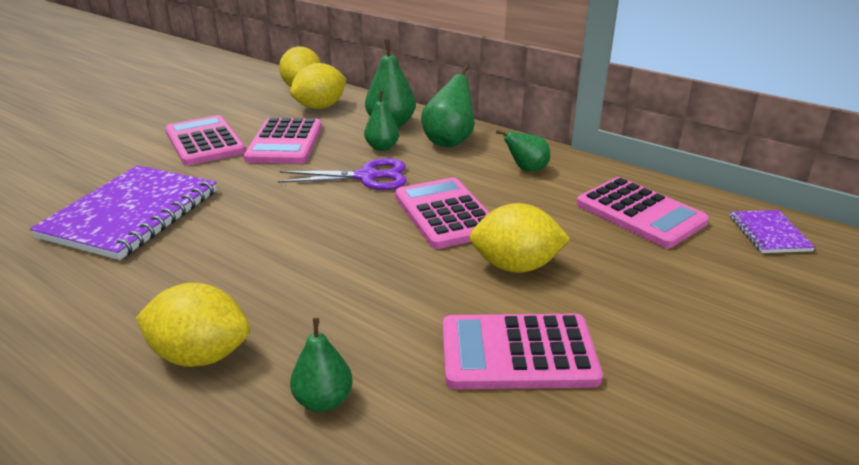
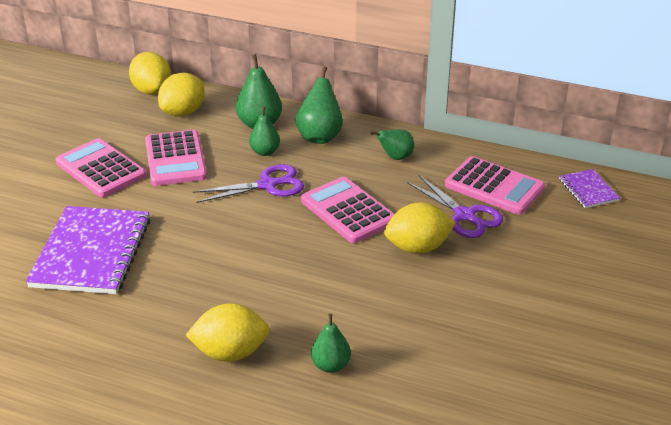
camera: 15 degrees left, 5 degrees up
pink calculator [443,314,603,389] -> none
none -> purple scissors [407,175,503,238]

